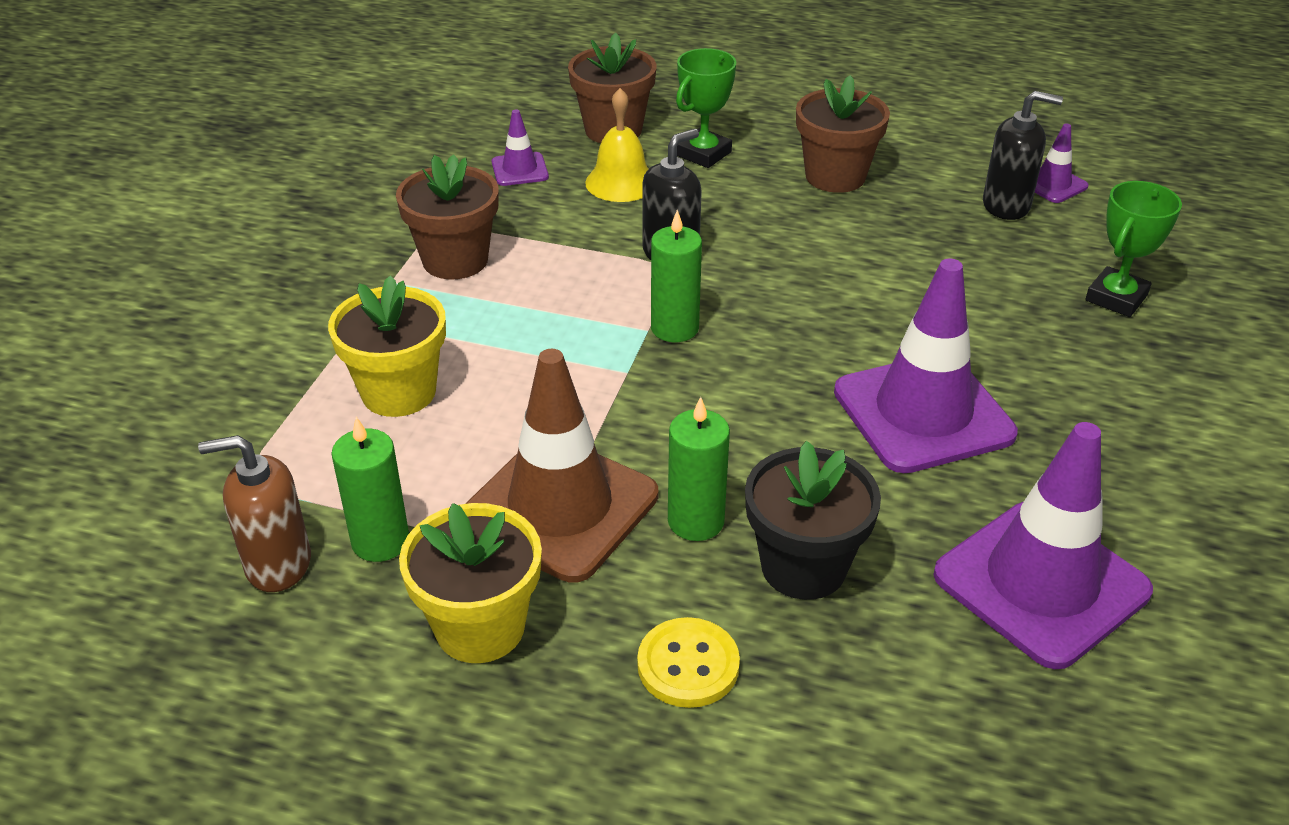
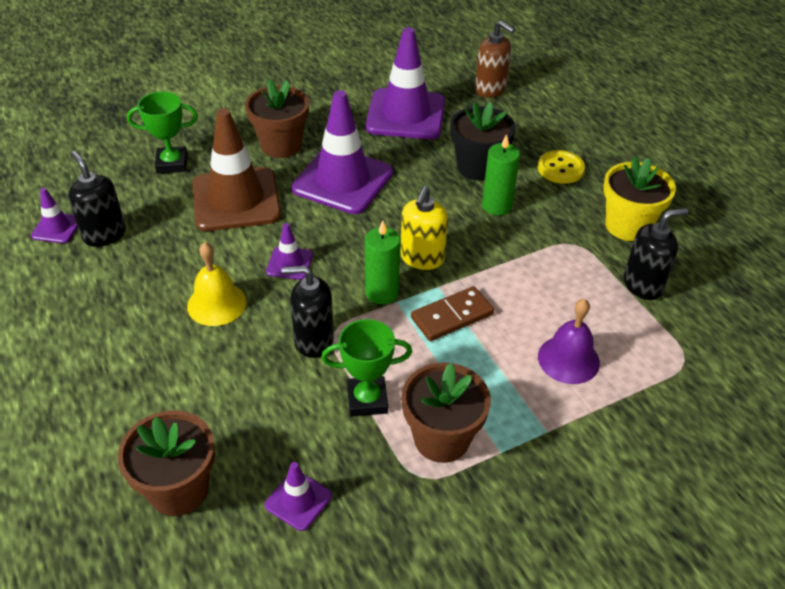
camera: 135 degrees left, 5 degrees up
brown soap dispenser [198,435,311,592] -> brown soap dispenser moved to [475,20,515,98]
yellow flower pot [328,275,446,417] -> purple bell [538,299,600,384]
green candle [331,417,409,562] -> black soap dispenser [624,208,688,300]
brown traffic cone [465,349,658,583] -> brown traffic cone moved to [192,108,281,231]
yellow bell [585,88,648,202] -> yellow bell moved to [187,242,246,326]
green trophy [676,48,736,168] -> green trophy moved to [321,319,412,416]
brown flower pot [796,75,890,193] -> brown flower pot moved to [245,79,309,158]
none -> purple traffic cone [266,223,313,280]
none -> yellow soap dispenser [401,186,448,270]
none -> brown domino [411,286,494,341]

